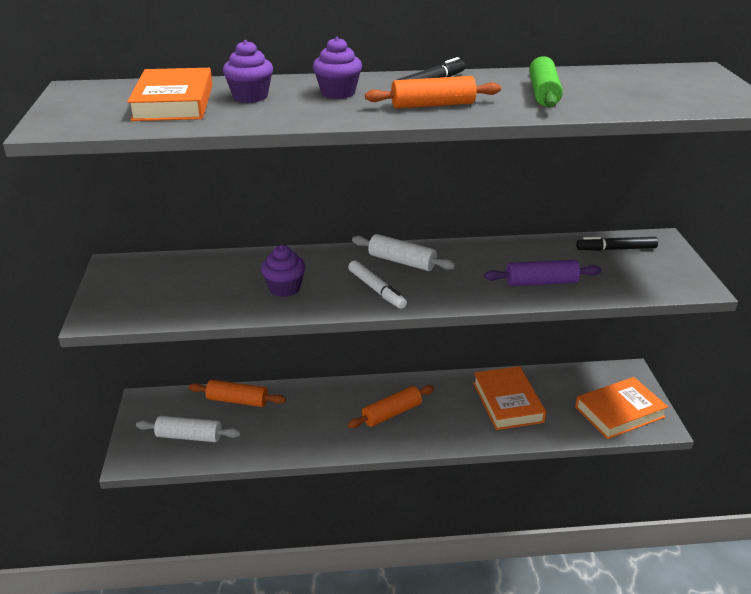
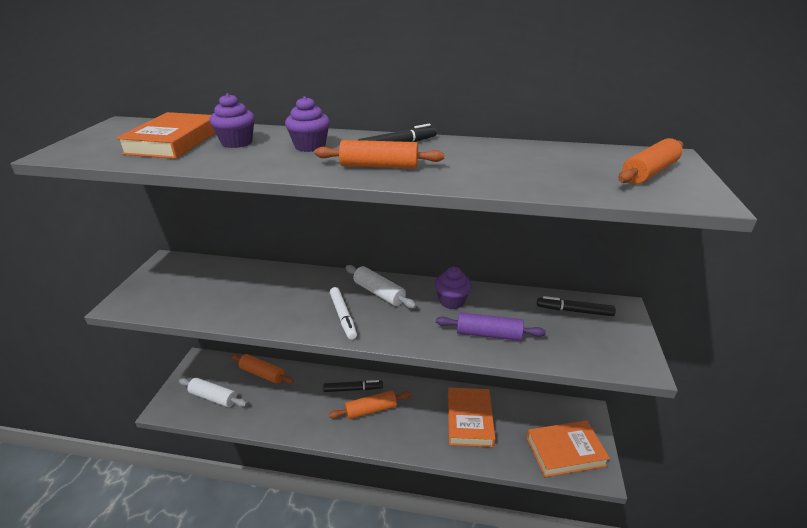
camera: 15 degrees right, 0 degrees up
purple cupcake [261,245,306,297] -> purple cupcake moved to [435,267,472,309]
green rolling pin [529,56,563,108] -> none
none -> black marker [323,380,383,392]
none -> orange rolling pin [618,138,683,184]

